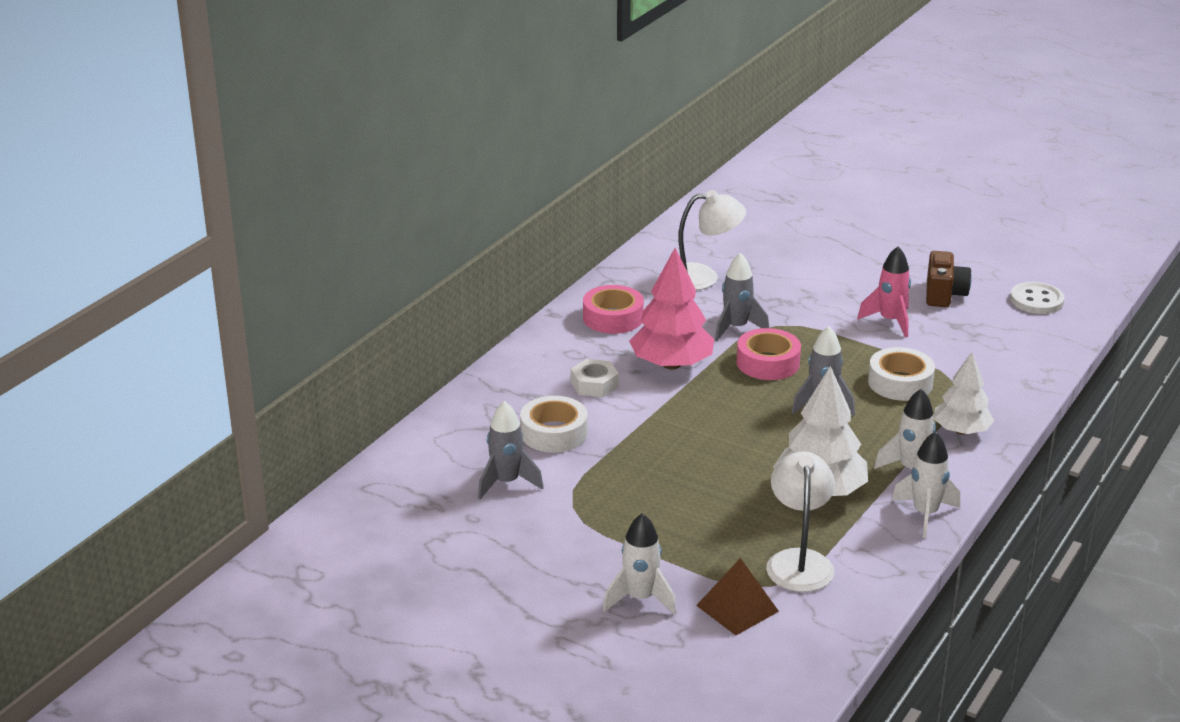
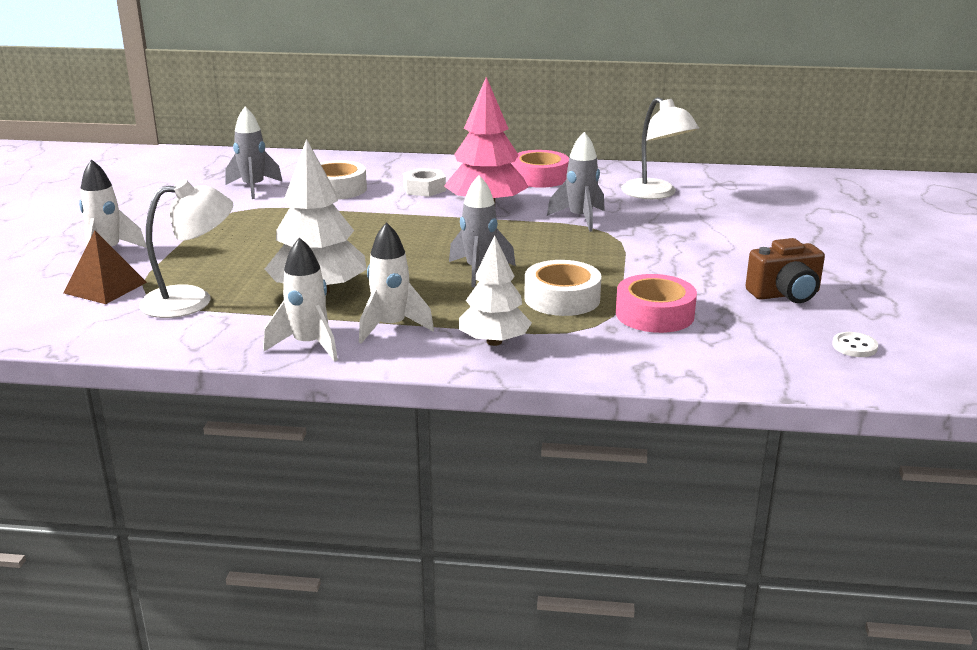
camera: 65 degrees right, 5 degrees down
pink tape [737,328,801,380] -> pink tape moved to [616,274,697,333]
pink rocket [857,247,911,338] -> none
white button [1010,282,1064,314] -> white button [832,332,878,357], size x0.59

